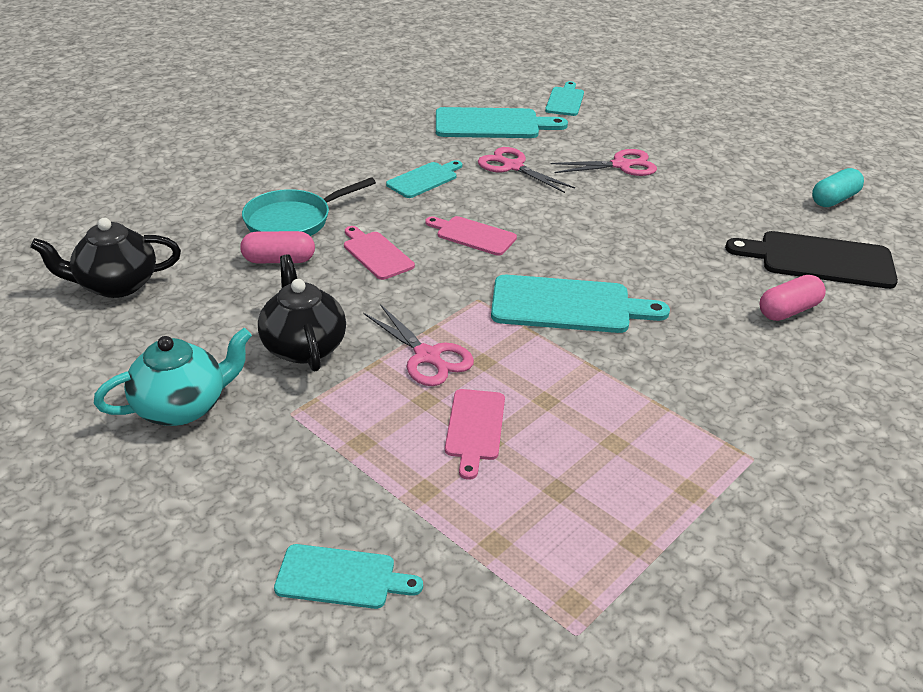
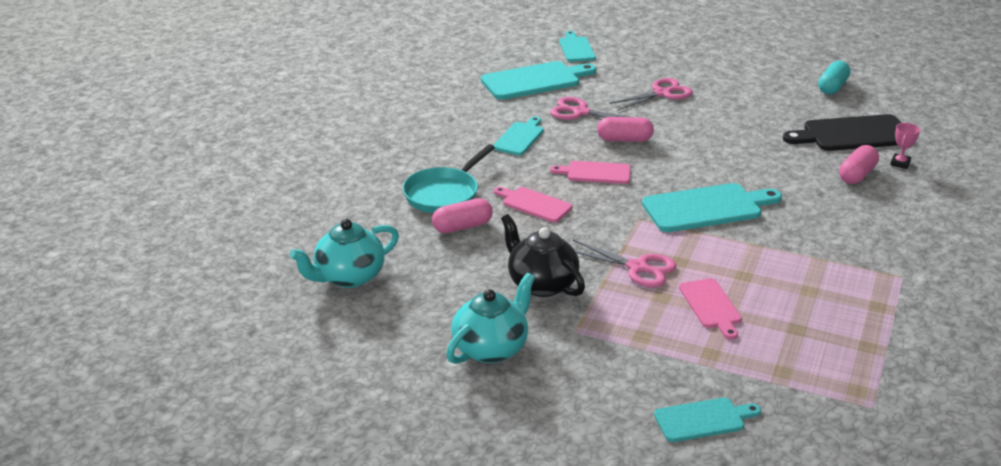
camera: 20 degrees left, 5 degrees down
black teapot [30,218,181,298] -> turquoise teapot [290,219,399,288]
none -> pink capsule [597,117,654,142]
none -> pink trophy [890,123,920,169]

